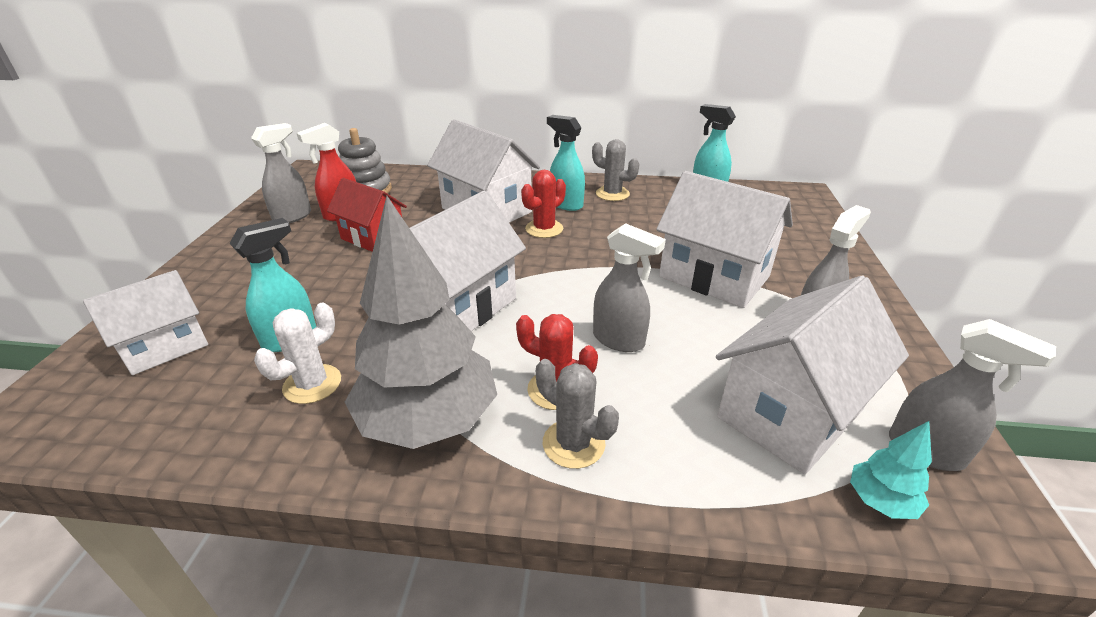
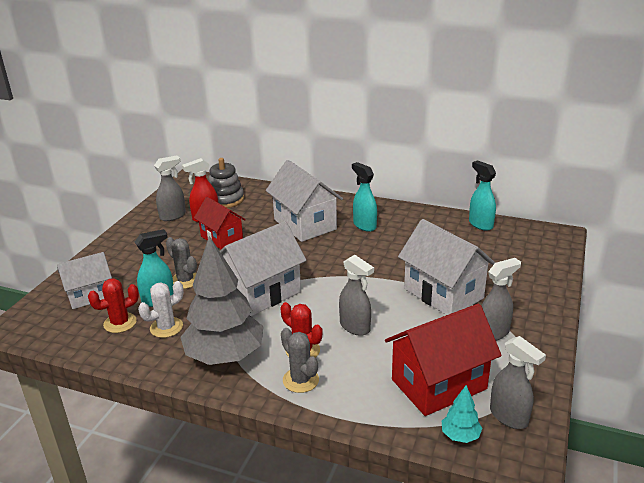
camera: 15 degrees right, 5 degrees down
red cactus [521,170,566,238] -> red cactus moved to [88,278,139,333]
grey cactus [592,139,639,201] -> grey cactus moved to [166,237,197,289]
white house [716,275,909,474] -> red house [385,304,502,416]

